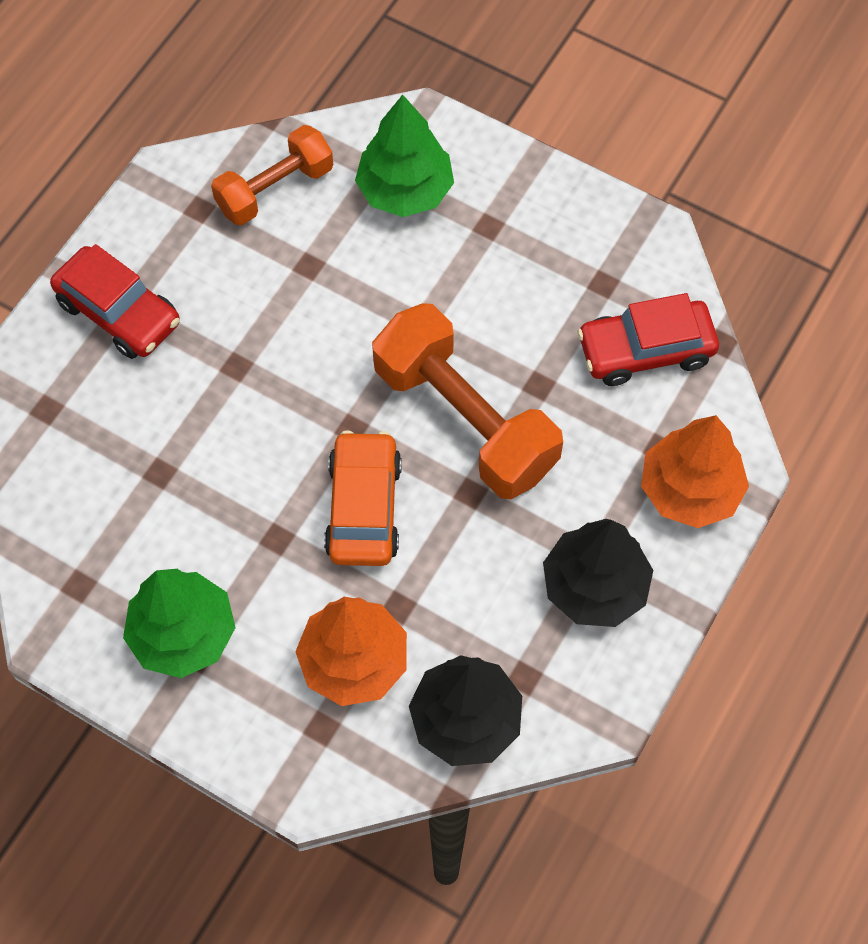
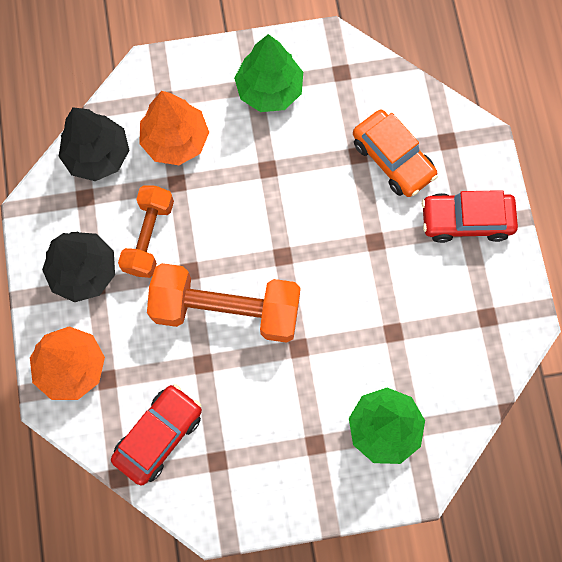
camera: 140 degrees right, 10 degrees up
orange dumbbell [211,125,333,225] -> orange dumbbell moved to [118,185,174,278]
orange car [324,430,402,566] -> orange car moved to [353,110,438,197]

